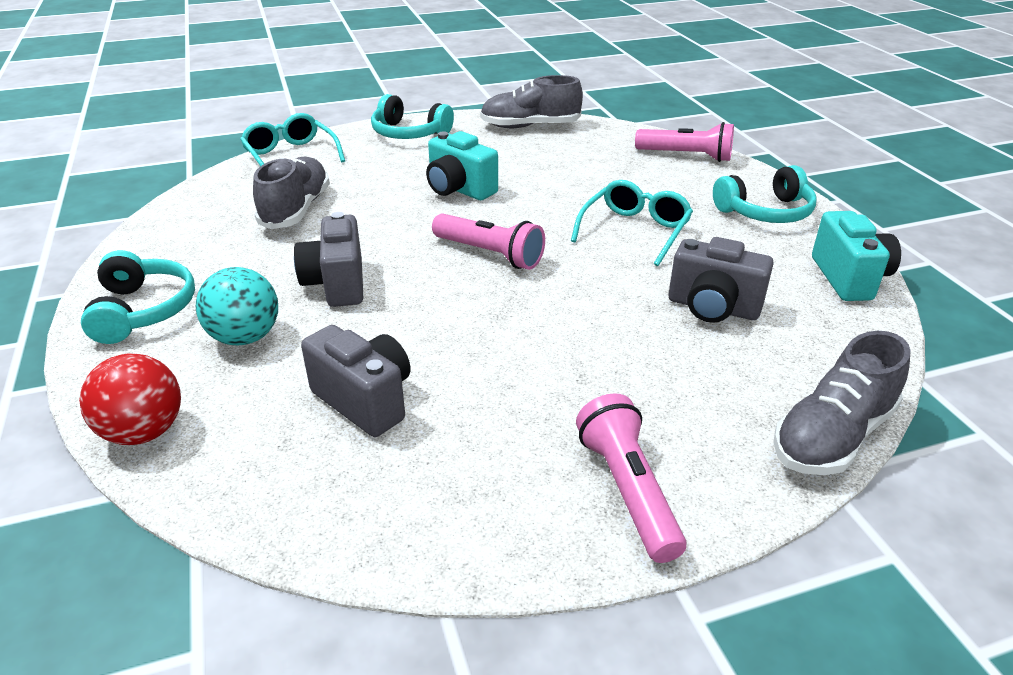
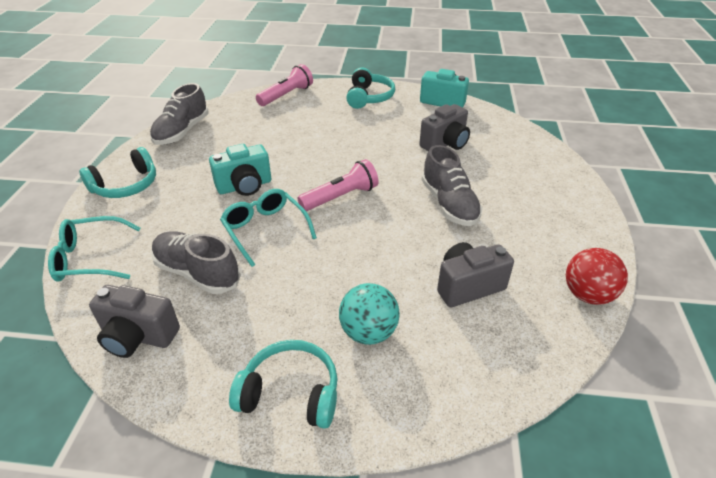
camera: 65 degrees left, 5 degrees up
red ball [79,353,181,445] -> red ball moved to [566,248,628,305]
grey camera [294,212,363,307] -> grey camera moved to [89,285,180,358]
turquoise glasses [571,180,693,266] -> turquoise glasses moved to [220,189,317,267]
pink flashlight [576,393,686,563] -> none
grey shoe [773,331,911,475] -> grey shoe moved to [421,145,482,226]

